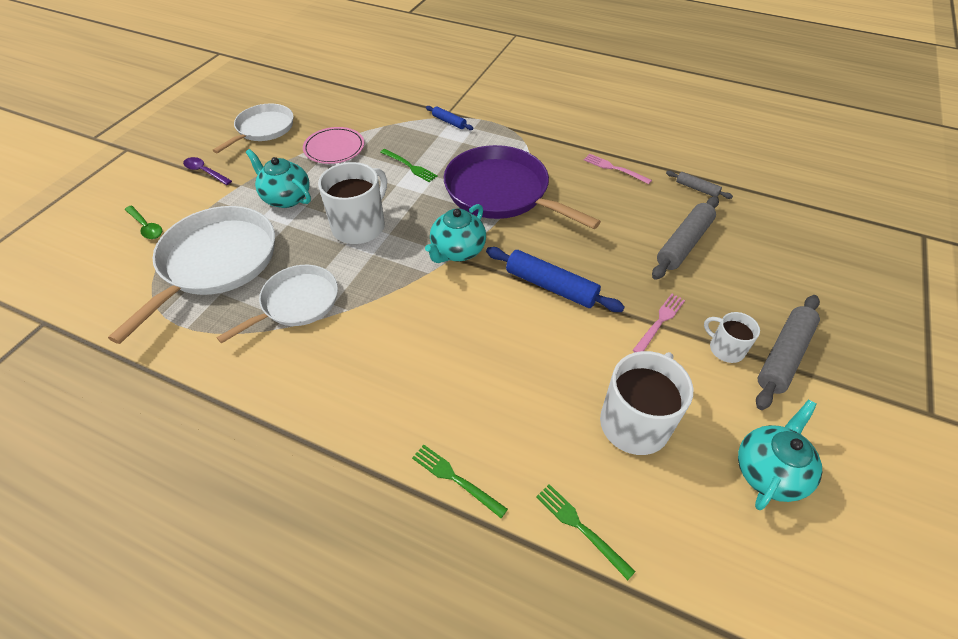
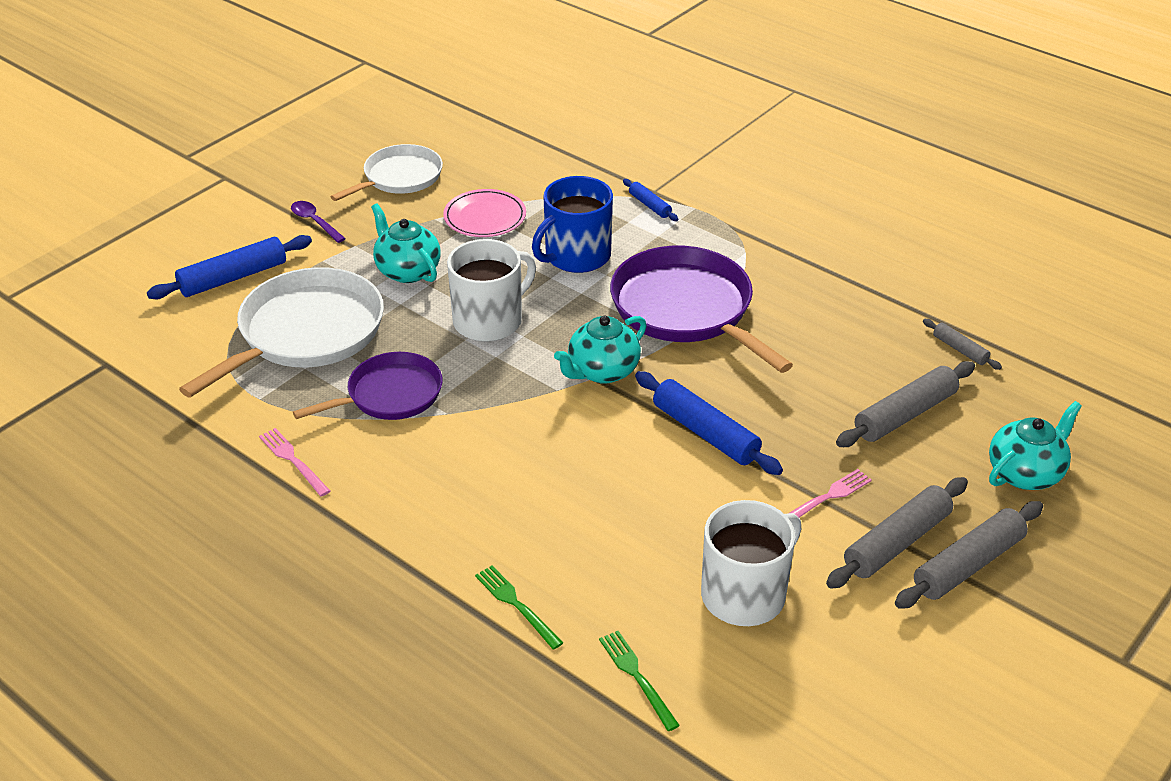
camera: 15 degrees right, 10 degrees down
green spoon [124,206,162,239] -> blue rolling pin [147,235,312,299]
white pan [217,265,338,343] -> purple pan [293,352,443,420]
green fork [380,149,438,182] -> blue mug [532,176,613,273]
pink fork [584,154,652,184] -> pink fork moved to [259,428,330,497]
white mug [704,312,760,363] -> grey rolling pin [826,477,968,589]
turquoise teapot [738,400,822,510] -> turquoise teapot moved to [989,401,1082,490]

